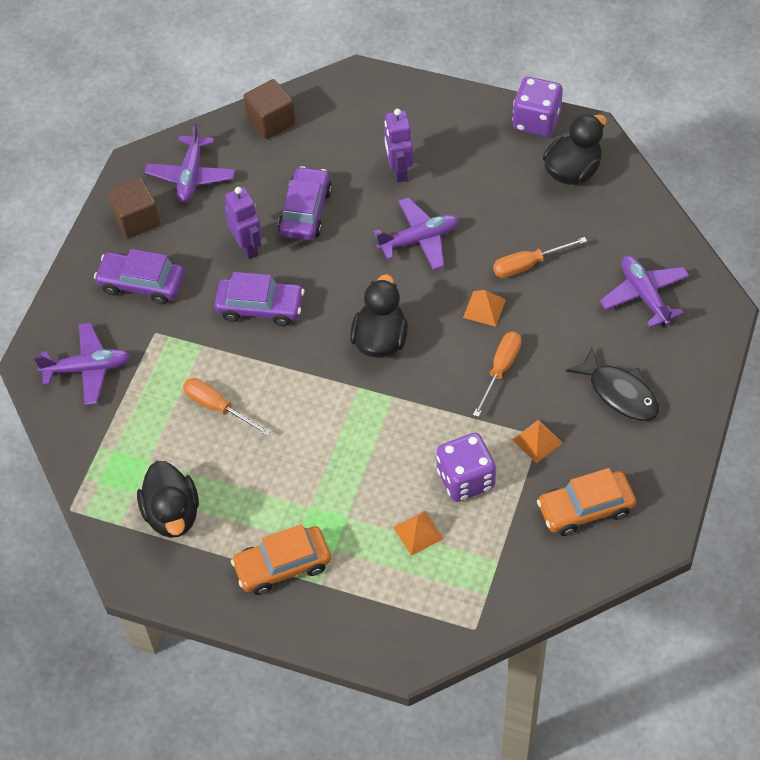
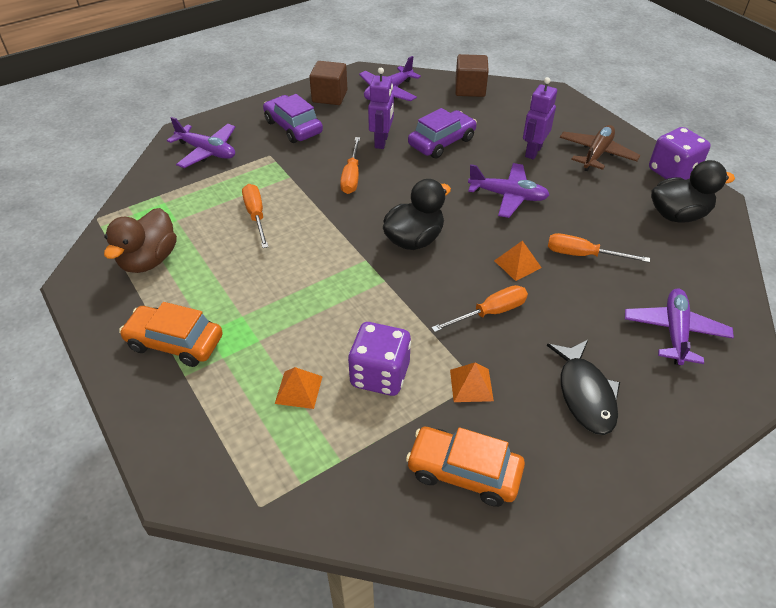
camera: 35 degrees right, 10 degrees down
black duck [137,461,199,538] -> brown duck [104,208,177,273]
purple car [214,272,304,326] -> orange screwdriver [340,137,360,194]
none -> brown plane [560,125,640,171]

